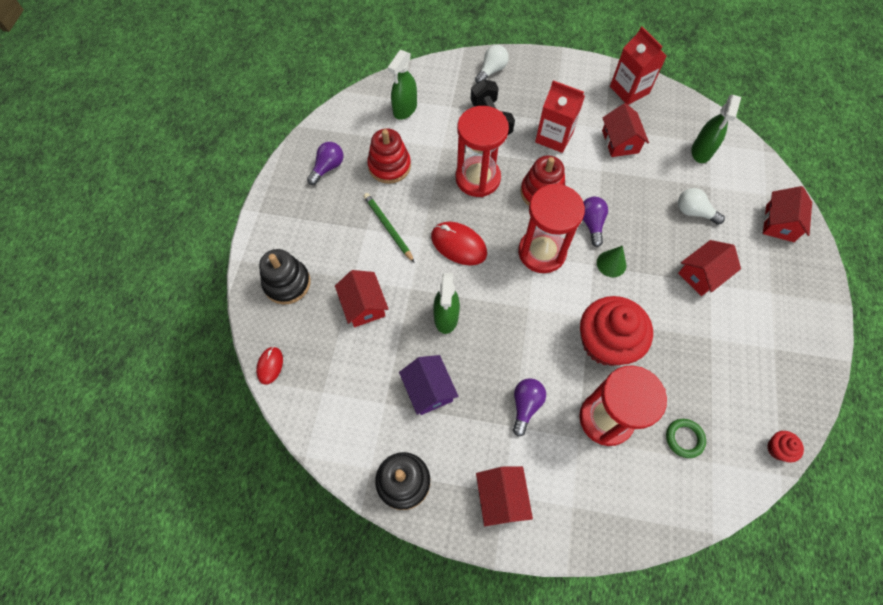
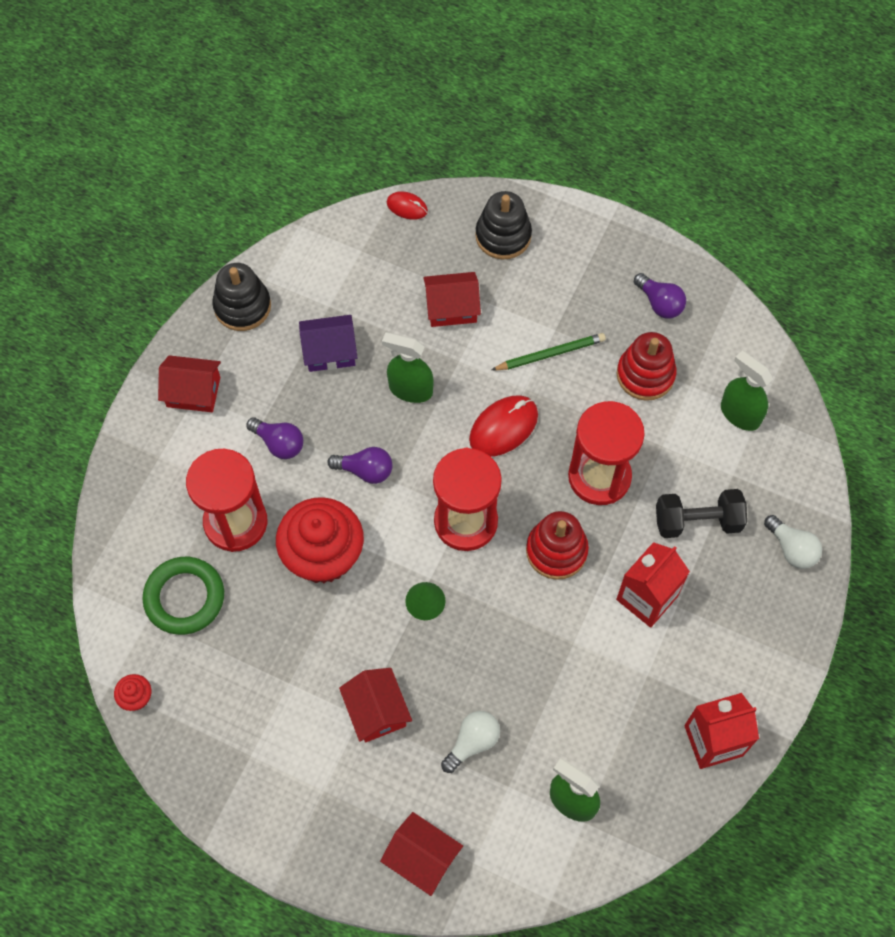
camera: 105 degrees right, 0 degrees up
purple light bulb [583,197,608,247] -> purple light bulb moved to [327,447,392,484]
red house [602,103,649,157] -> none
green ring [666,419,706,458] -> green ring [142,557,224,635], size x1.76

